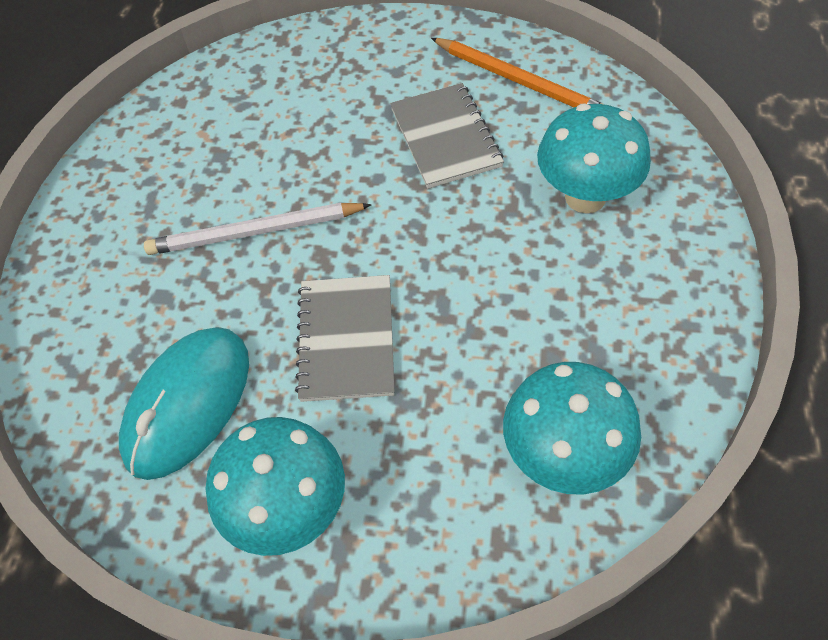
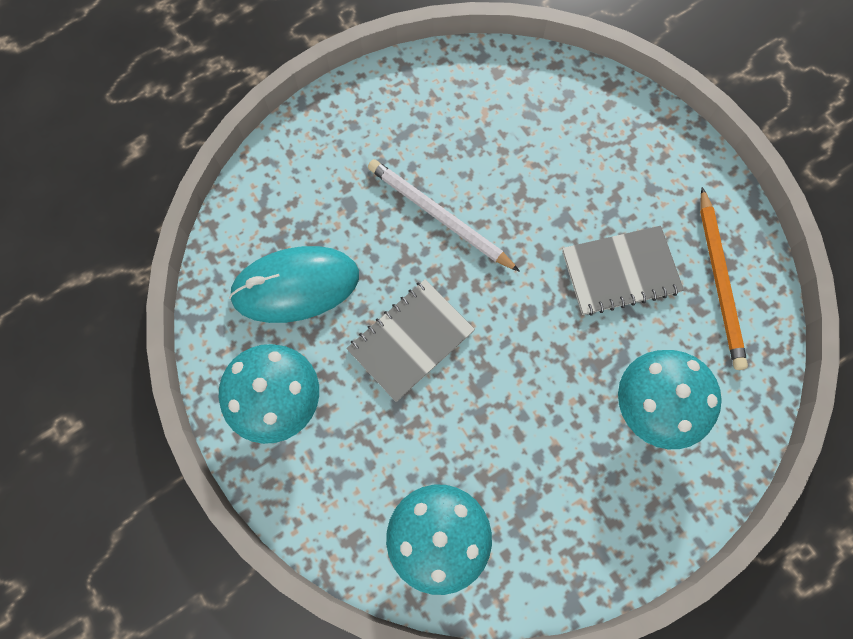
camera: 45 degrees right, 15 degrees up
grey notebook [390,83,504,189] -> grey notebook turned 45 degrees clockwise [562,226,684,316]

